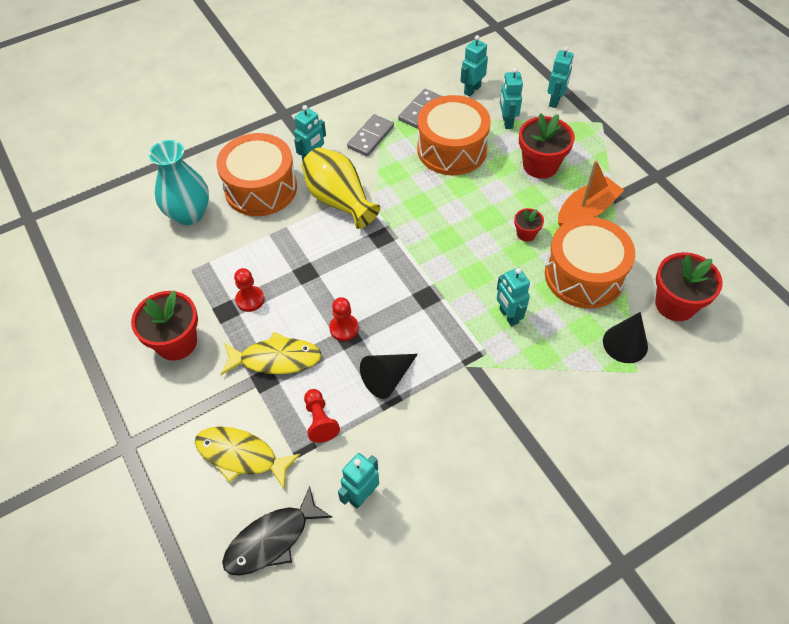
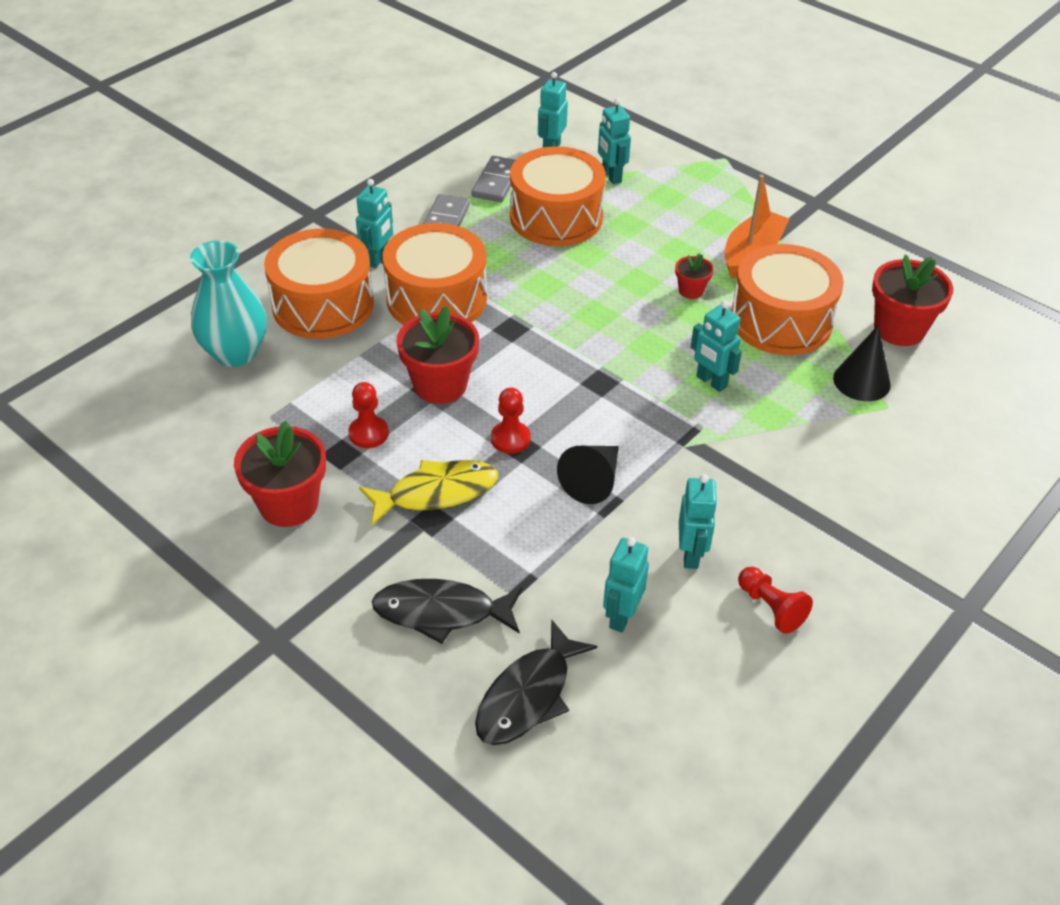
camera: 20 degrees left, 10 degrees down
yellow fish [195,427,301,489] -> black fish [371,579,522,644]
yellow vase [302,147,381,229] -> orange drum [383,223,487,325]
red pawn [304,389,340,443] -> red pawn moved to [738,567,813,634]
red flower pot [519,113,575,179] -> red flower pot moved to [396,306,479,404]
turquoise robot [547,46,574,108] -> turquoise robot moved to [679,474,718,569]

